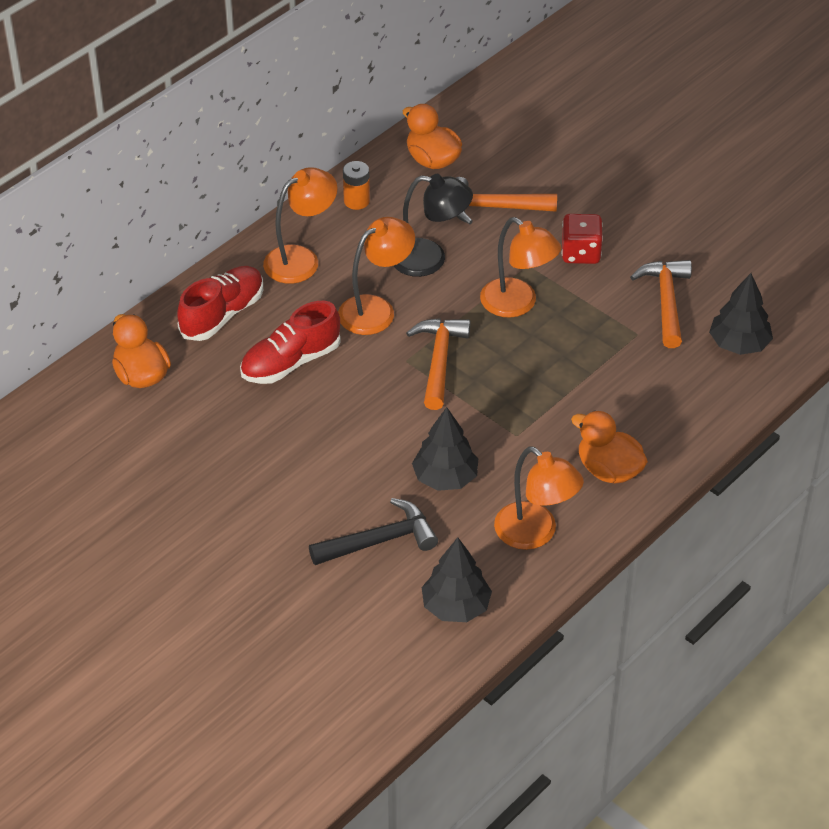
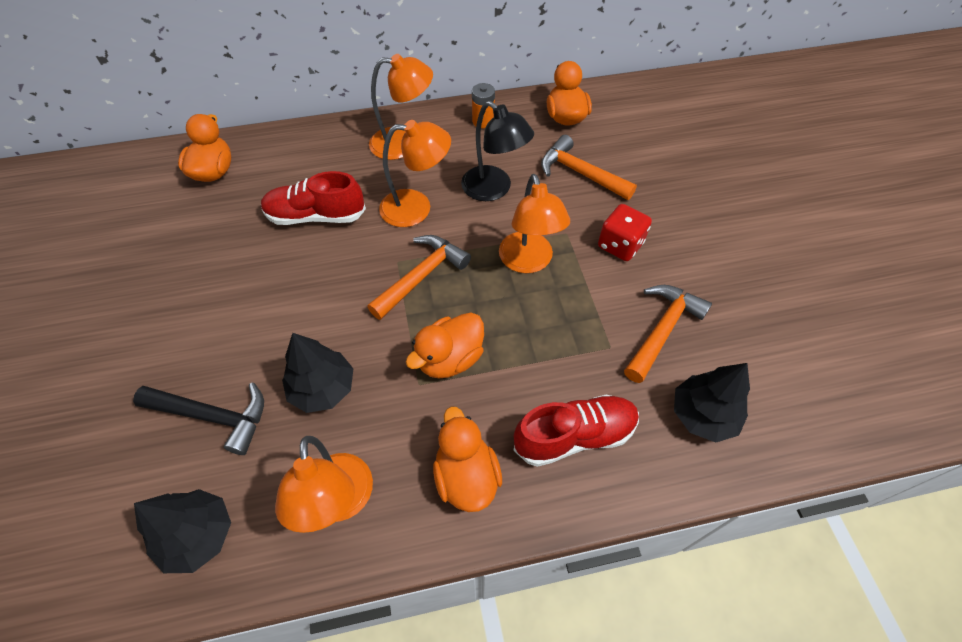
camera: 35 degrees right, 10 degrees up
red shoe [177,266,263,341] -> red shoe moved to [514,394,639,467]
none -> orange duck [406,313,484,379]

